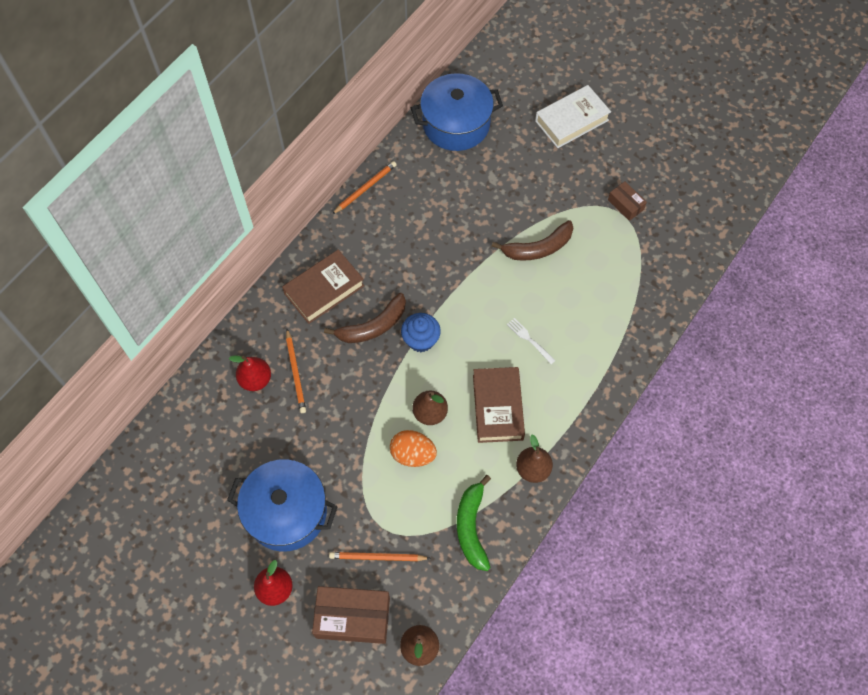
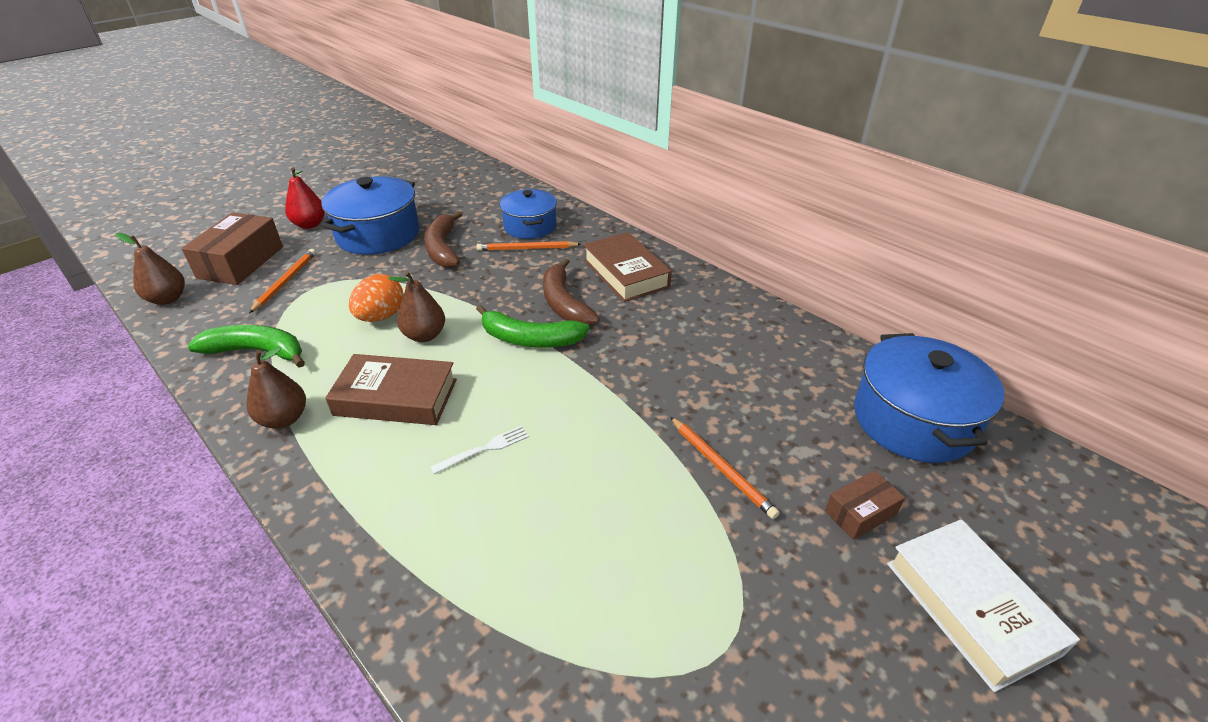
camera: 100 degrees right, 25 degrees down
red pear [228,355,271,391] -> blue pot [500,189,557,239]
orange pencil [332,161,397,214] -> orange pencil moved to [670,417,779,519]
blue cupcake [401,313,441,352] -> green banana [476,305,590,348]
brown banana [492,220,573,261] -> brown banana moved to [424,211,462,268]
brown box [608,181,647,221] -> brown box moved to [825,470,905,540]

